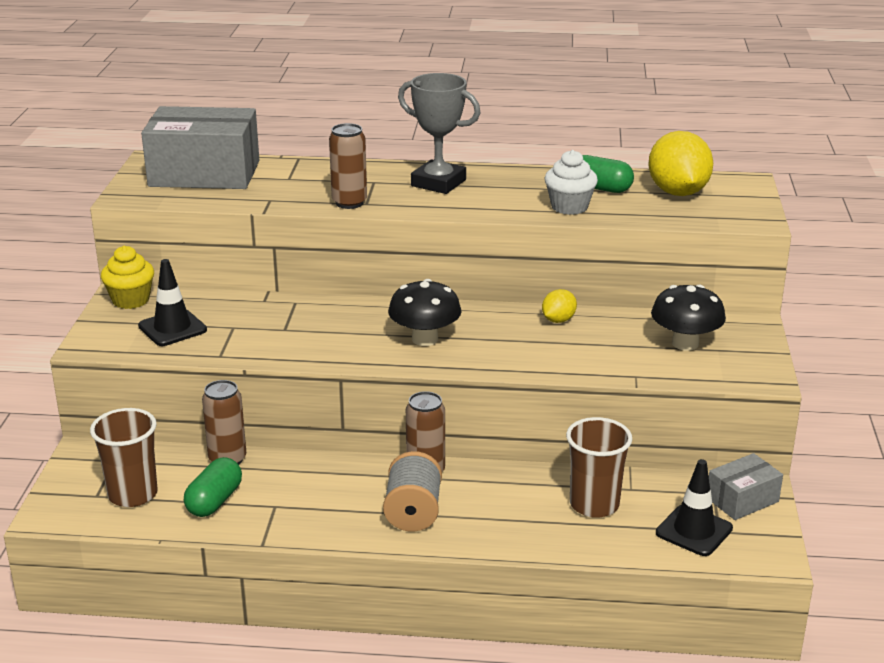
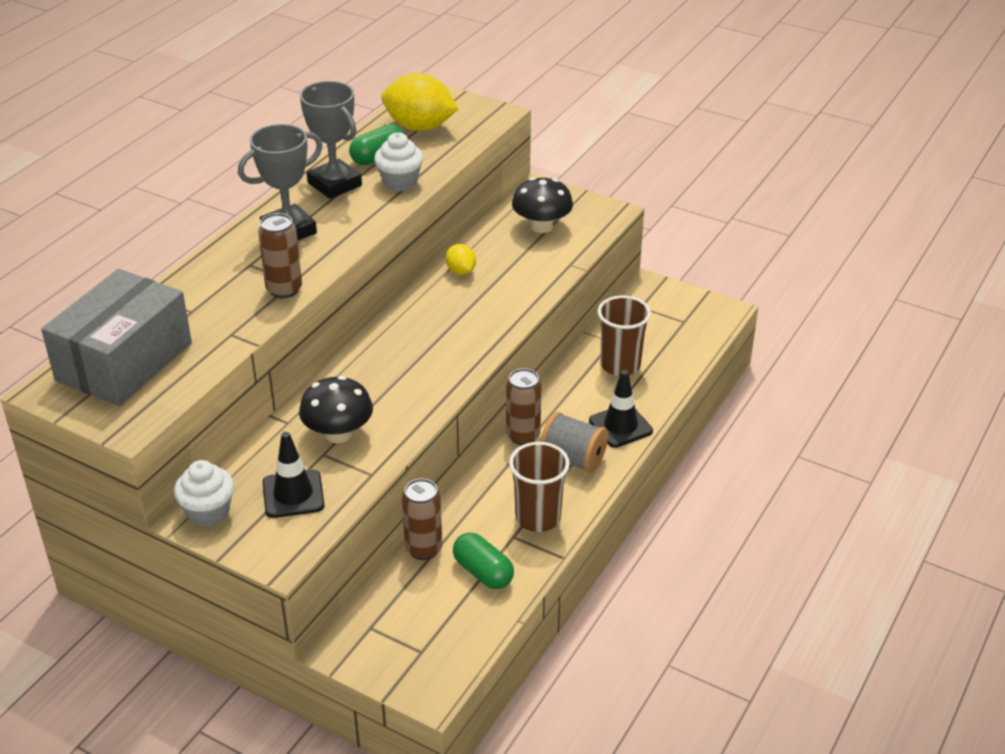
camera: 65 degrees left, 10 degrees up
brown cup [90,408,158,507] -> brown cup moved to [509,442,570,532]
yellow cupcake [101,246,154,309] -> white cupcake [174,460,234,527]
black mushroom [388,279,462,346] -> black mushroom moved to [299,376,373,443]
black traffic cone [656,459,733,556] -> black traffic cone moved to [589,370,653,448]
grey box [709,453,783,520] -> none
none -> grey trophy [300,81,362,199]

